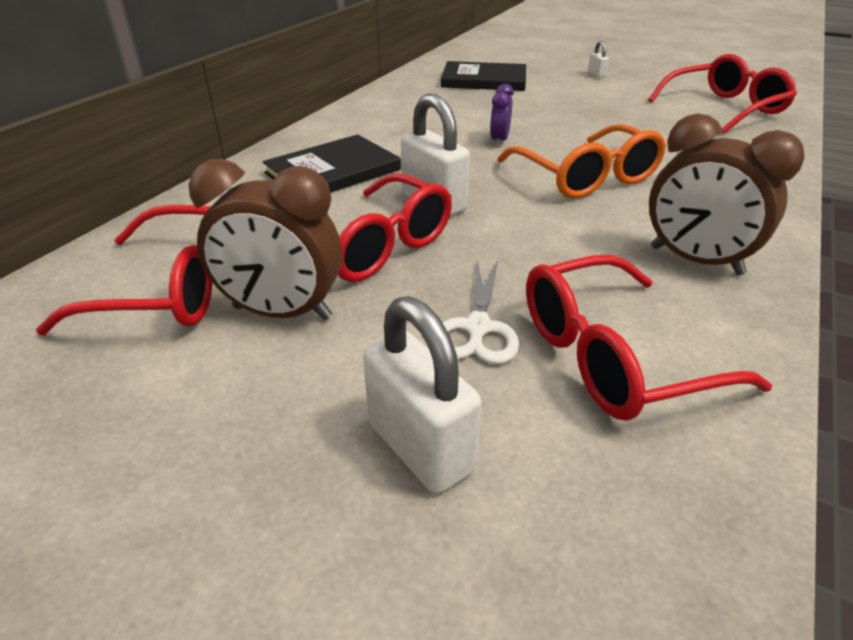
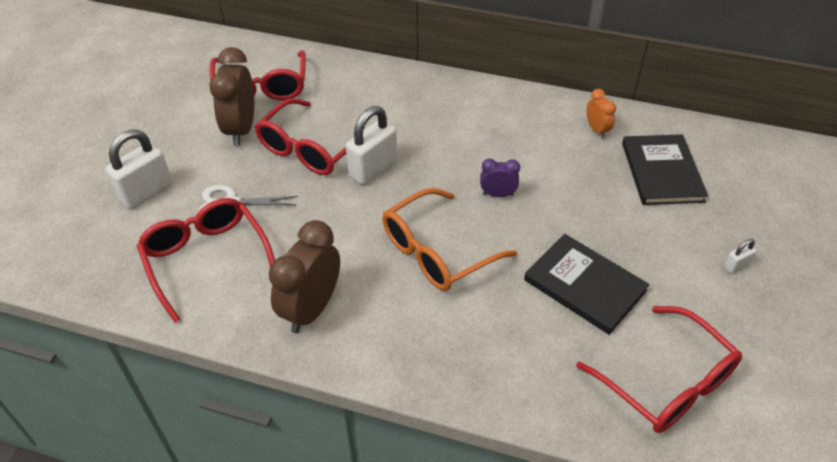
camera: 80 degrees right, 10 degrees up
black book [262,134,401,193] -> black book moved to [524,234,649,335]
none -> orange clock [586,89,616,138]

